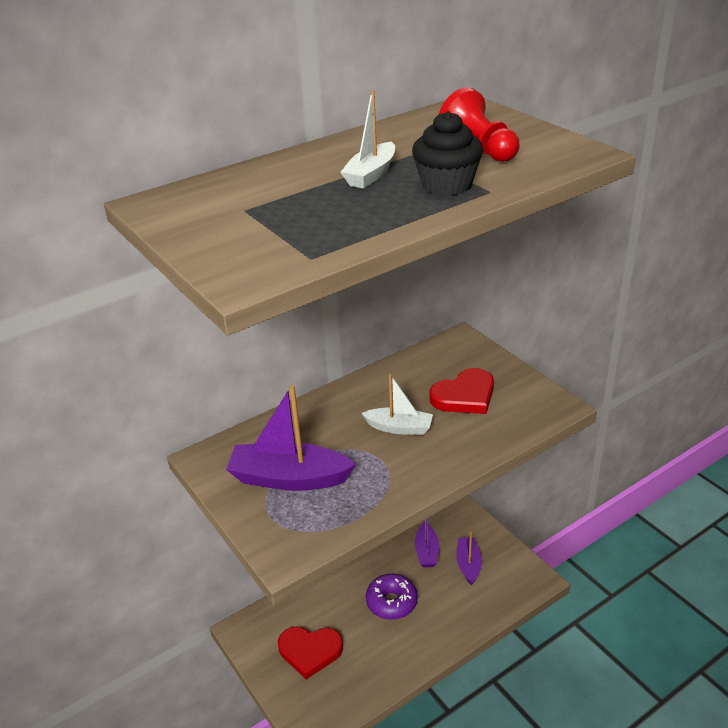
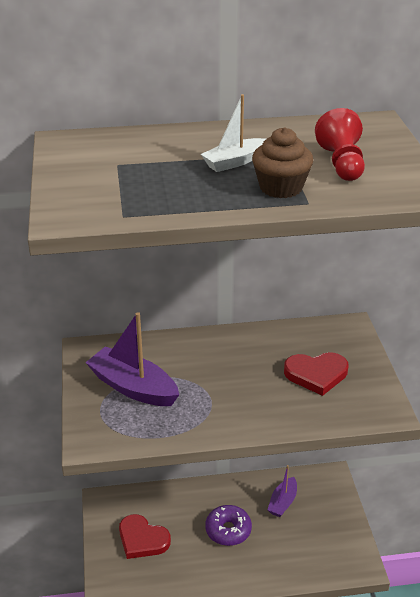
camera: 25 degrees right, 0 degrees up
white boat [362,374,433,435] -> none
black cupcake [412,111,483,196] -> brown cupcake [252,127,313,198]
purple boat [456,532,482,585] -> none

